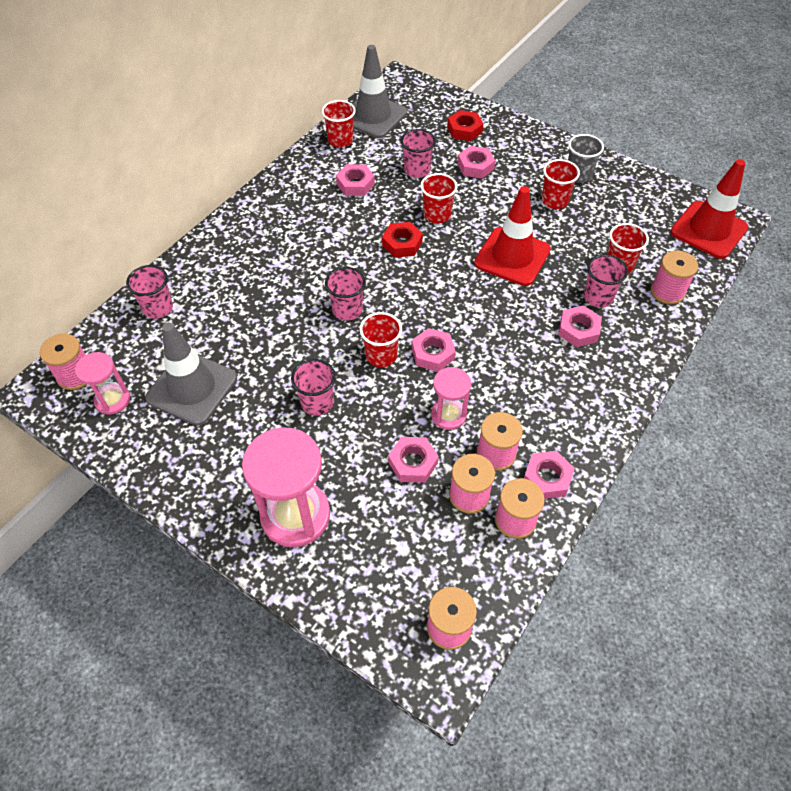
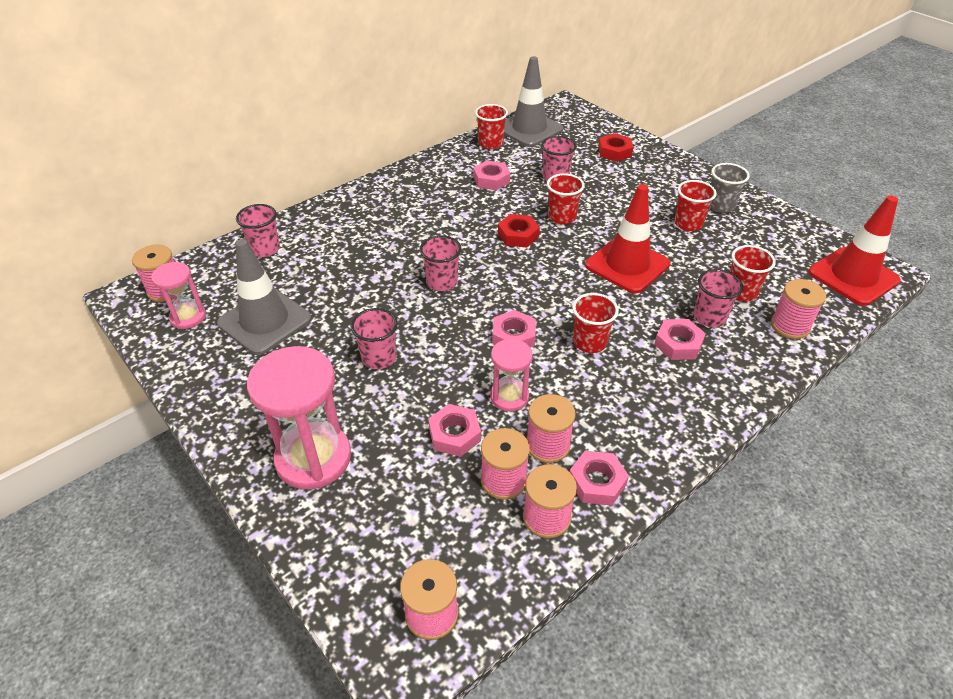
camera: 15 degrees right, 10 degrees down
red cup [360,312,402,367] -> red cup moved to [572,293,619,353]
pink nut [457,146,495,178] -> none

